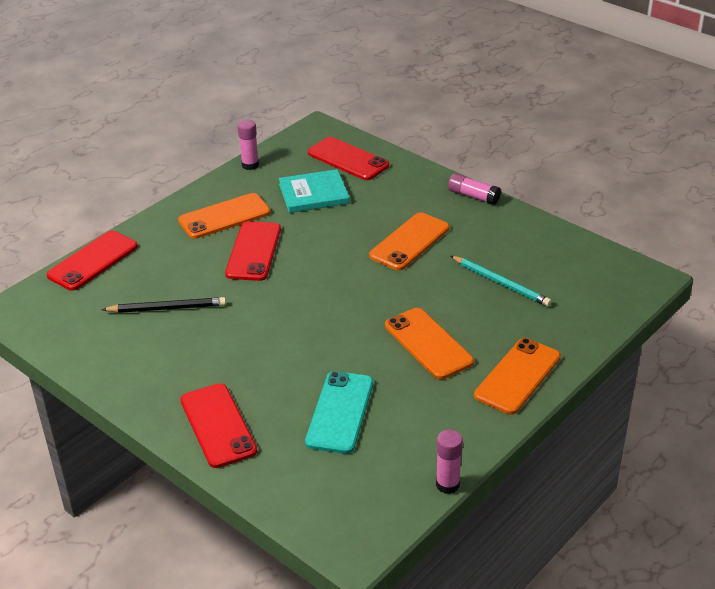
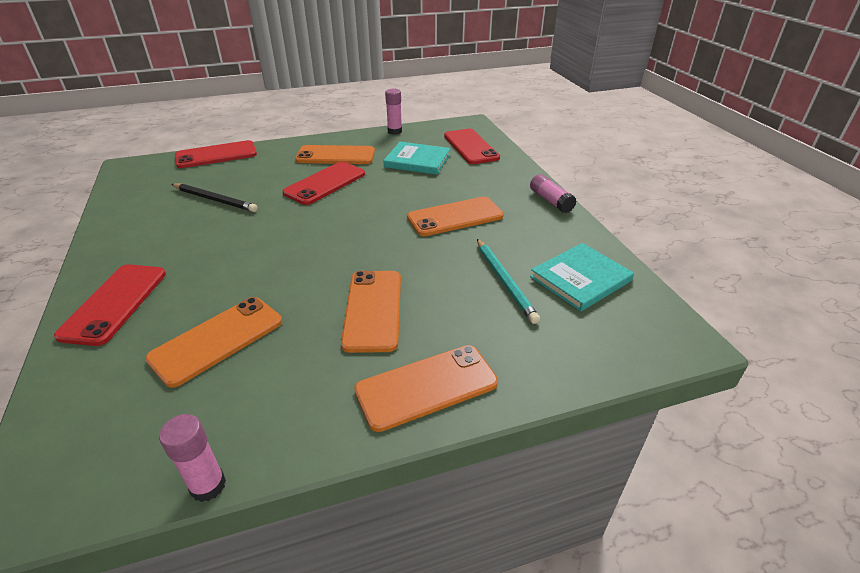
camera: 30 degrees right, 0 degrees up
turquoise phone [305,371,373,454] -> orange phone [145,297,282,388]
none -> turquoise book [530,243,634,312]

